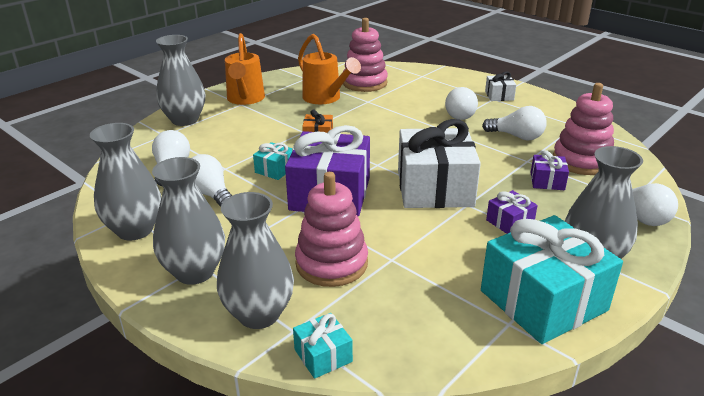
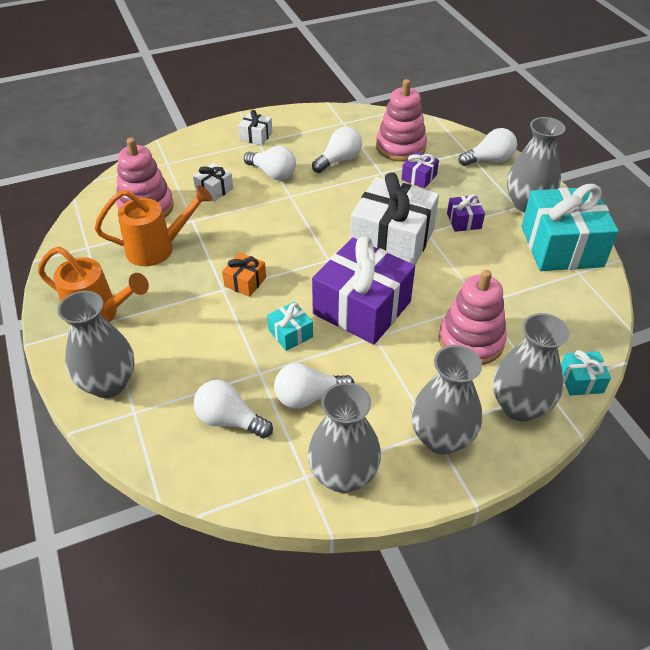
camera: 65 degrees left, 15 degrees up
none -> white gift [193,163,233,202]

